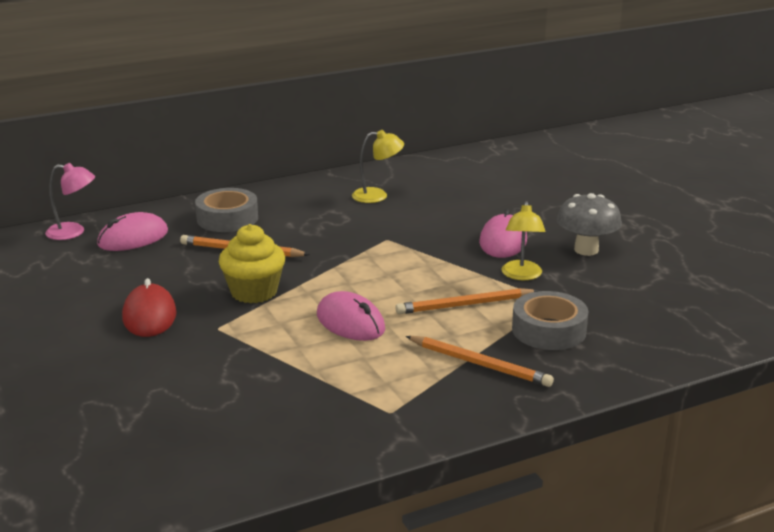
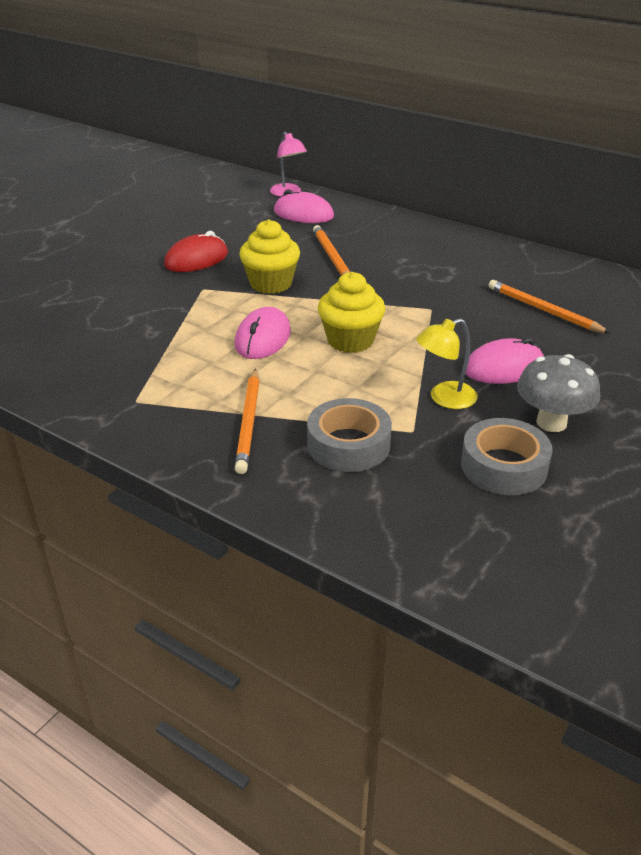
camera: 60 degrees right, 10 degrees up
grey tape [195,188,258,232] -> grey tape moved to [461,418,553,495]
yellow lamp [352,130,404,203] -> none
orange pencil [395,288,538,314] -> orange pencil moved to [488,280,610,333]
none -> yellow cupcake [318,272,385,353]

